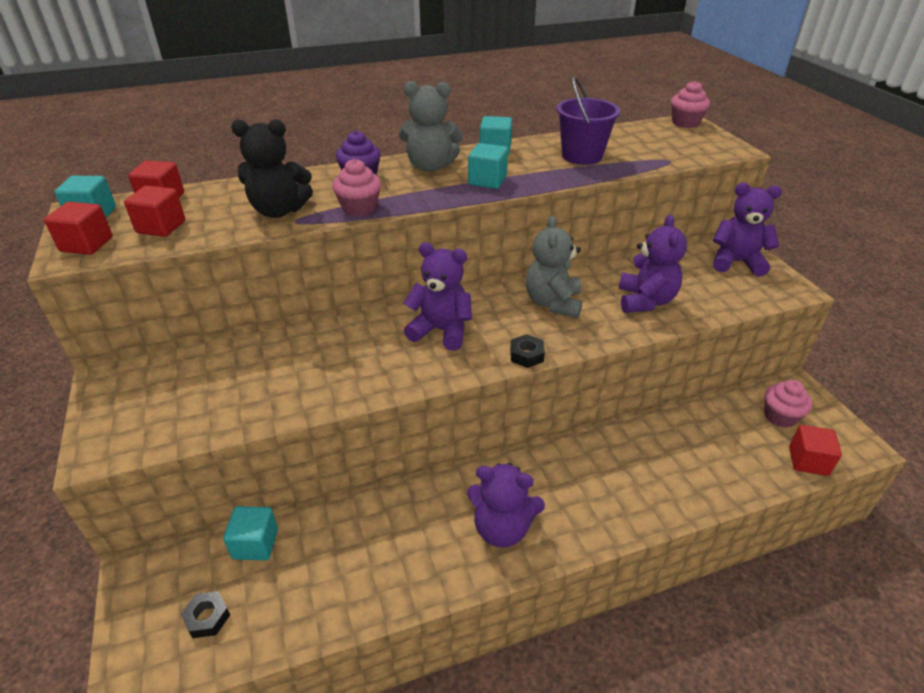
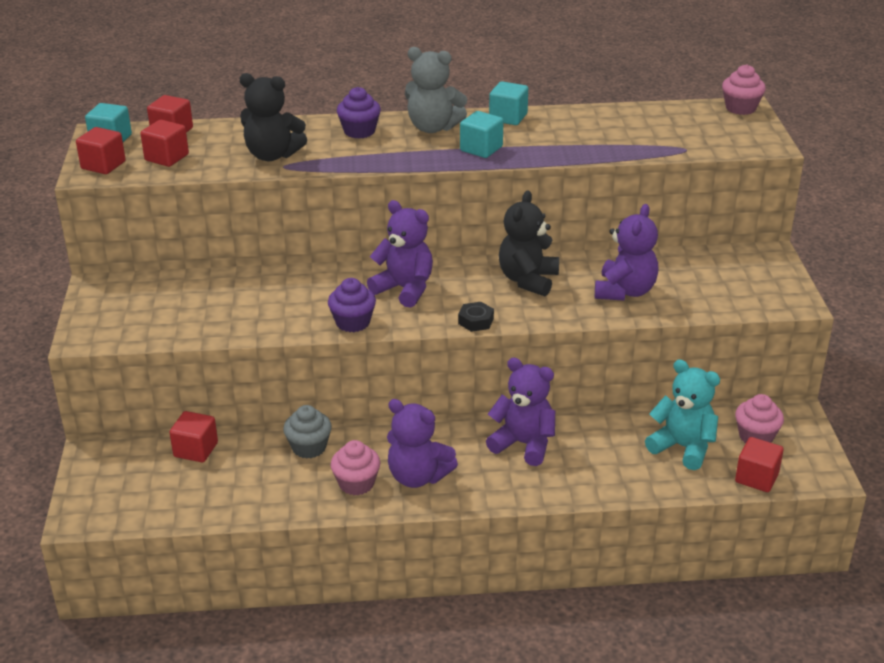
camera: 15 degrees right, 5 degrees down
black nut [181,591,230,638] -> none
turquoise cube [223,506,278,561] -> red cube [169,411,218,462]
pink cupcake [332,159,381,217] -> pink cupcake moved to [331,440,380,495]
grey teddy bear [526,216,582,318] -> black teddy bear [499,190,559,296]
purple bucket [556,77,620,165] -> none
purple teddy bear [713,182,782,276] -> purple teddy bear moved to [486,357,555,466]
none -> grey cupcake [283,405,332,459]
none -> purple cupcake [328,278,376,332]
none -> turquoise teddy bear [645,359,720,470]

